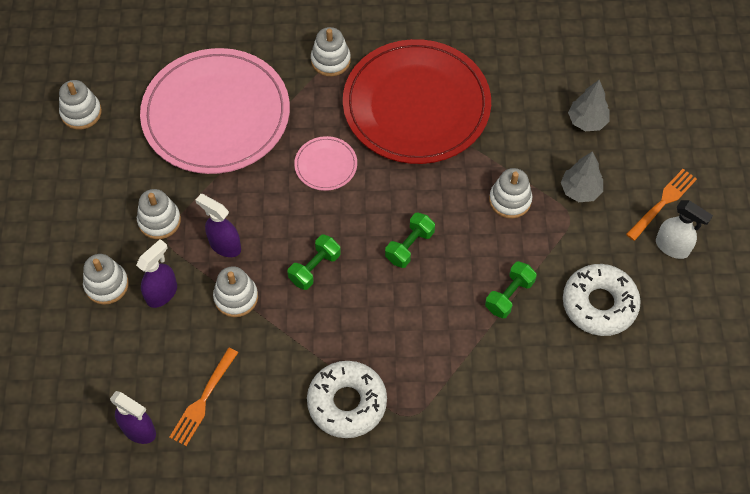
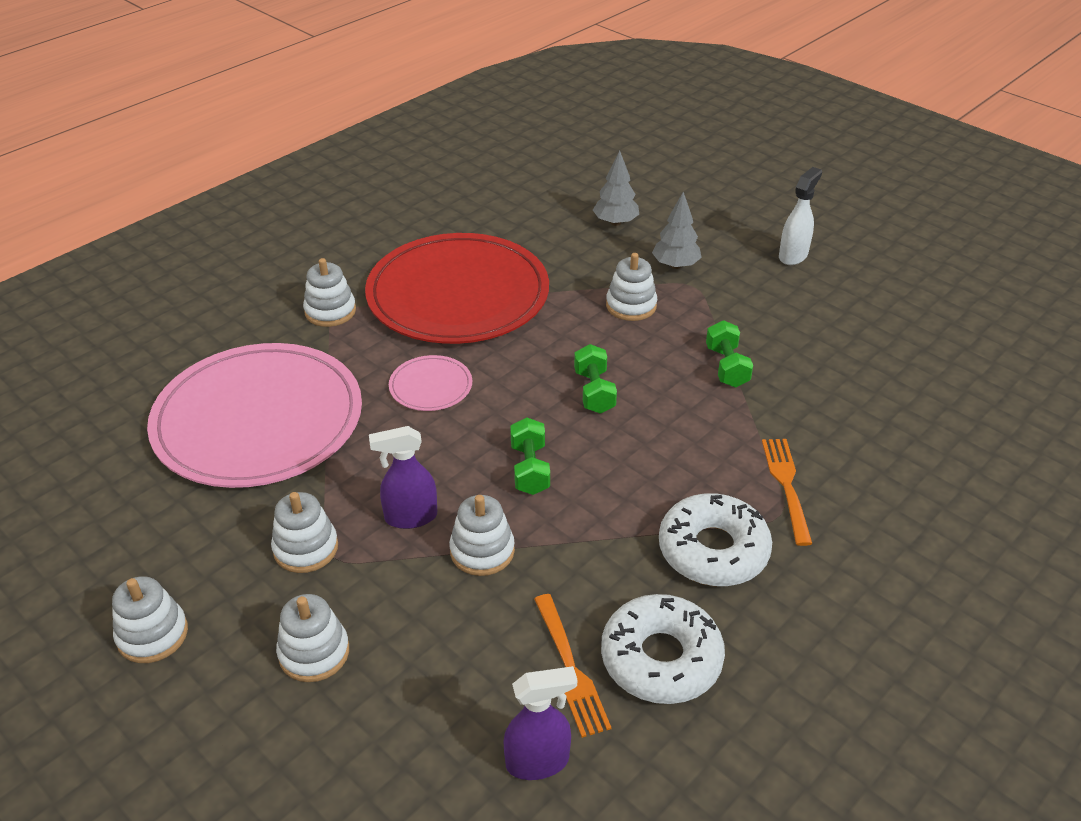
camera: 45 degrees left, 20 degrees down
white stacking toy [59,80,102,130] -> white stacking toy moved to [112,576,188,663]
purple spray bottle [136,239,177,308] -> none
white donut [563,264,641,336] -> white donut moved to [601,594,725,704]
orange fork [626,169,697,241] -> orange fork moved to [762,439,812,546]
white spray bottle [656,200,713,259] -> white spray bottle turned 45 degrees counterclockwise [779,167,822,265]

